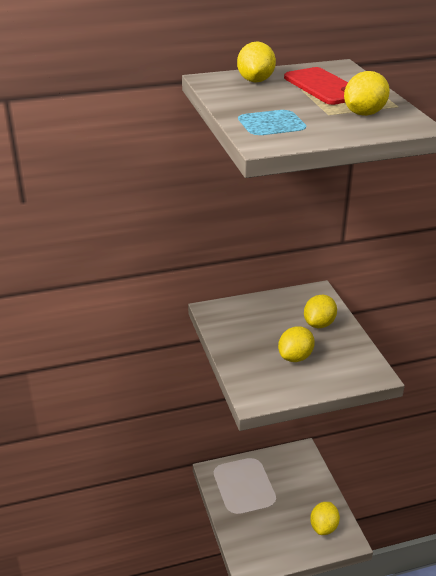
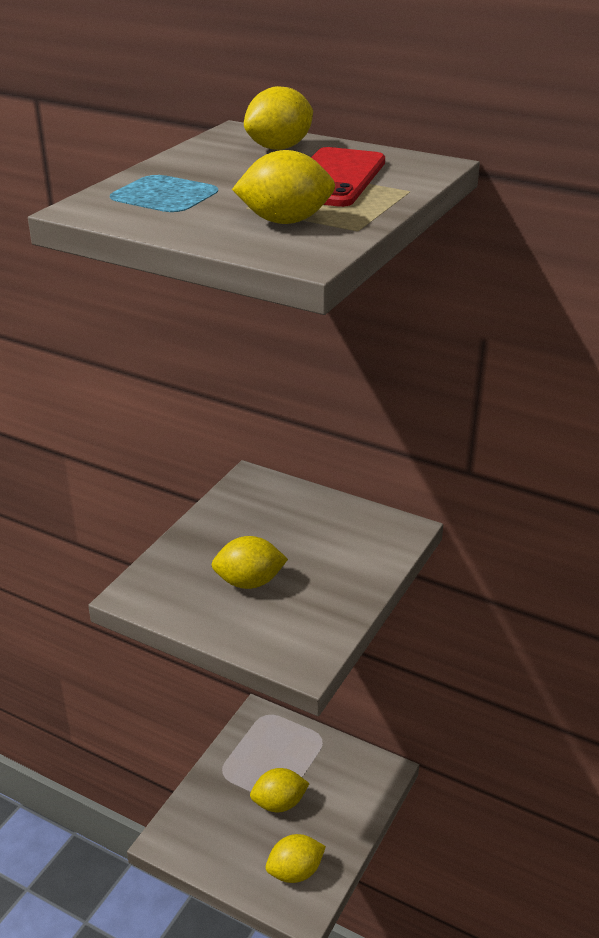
camera: 45 degrees right, 0 degrees up
yellow lemon [304,295,337,328] -> yellow lemon moved to [250,768,310,812]

